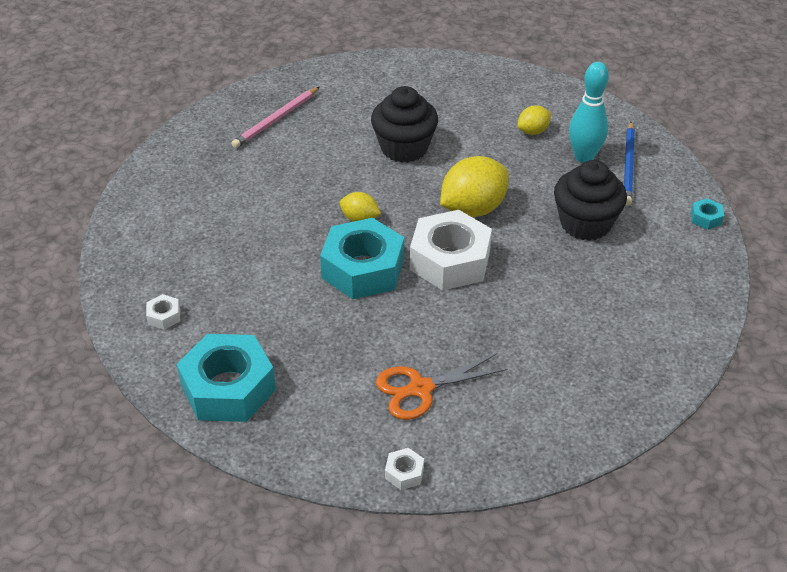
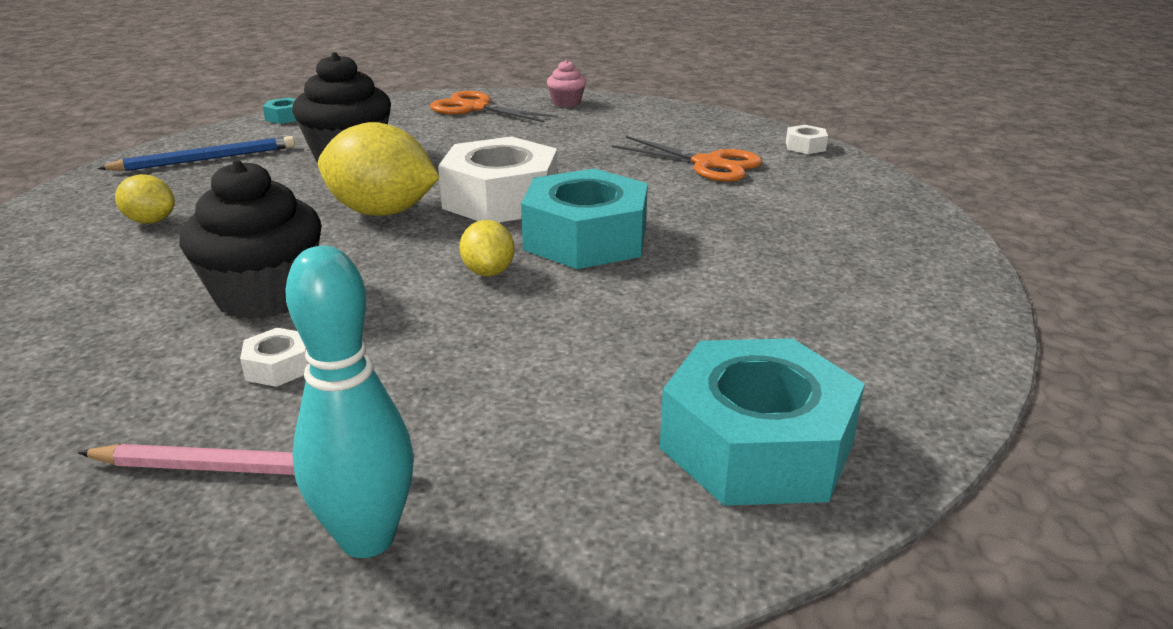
camera: 125 degrees left, 15 degrees down
white nut [146,294,180,330] -> white nut moved to [240,328,308,387]
turquoise nut [177,334,276,422] -> turquoise nut moved to [660,338,865,506]
turquoise bowling pin [569,62,609,163] -> turquoise bowling pin moved to [285,246,414,558]
none -> orange scissors [430,91,558,123]
none -> pink cupcake [547,60,586,107]

